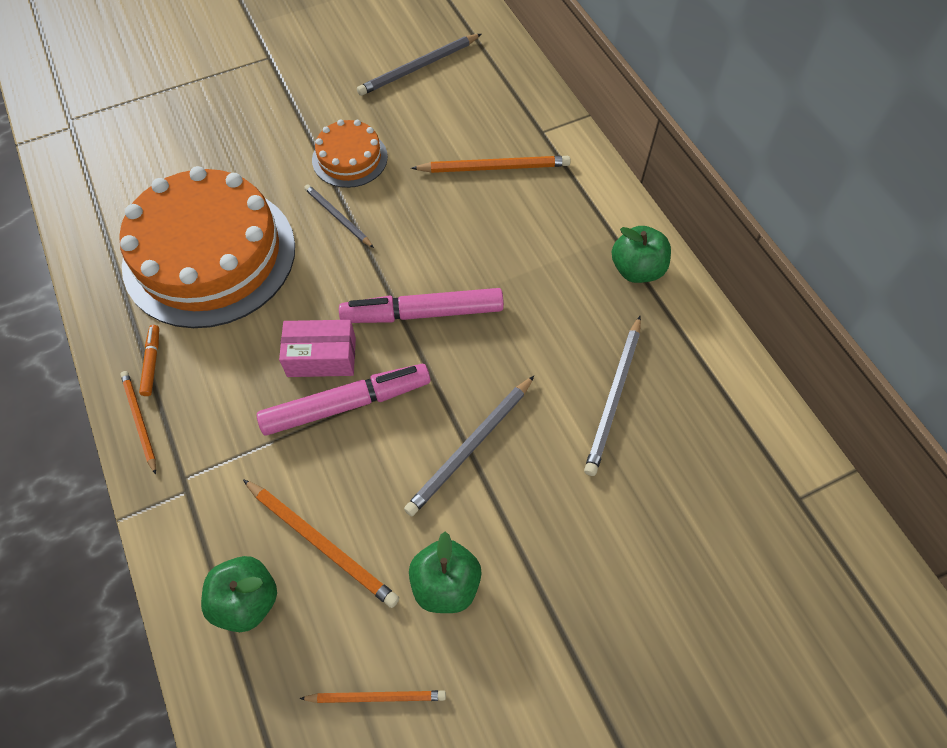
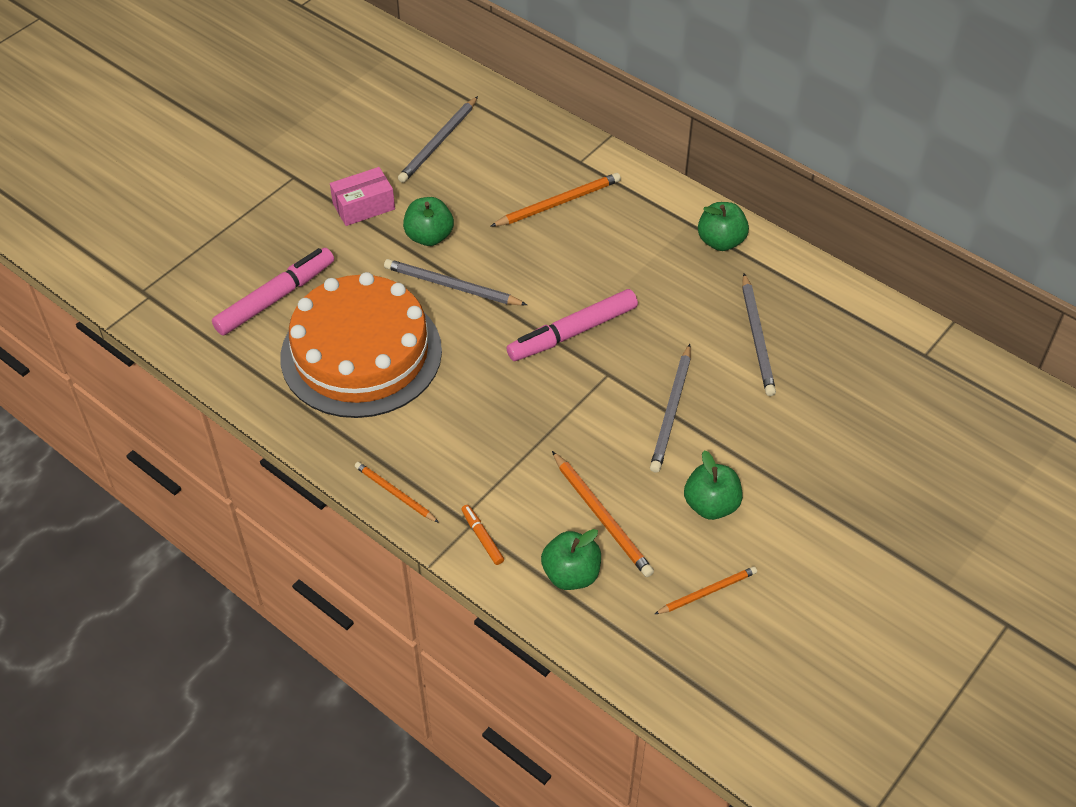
camera: 25 degrees left, 10 degrees down
orange marker [139,325,159,396] -> orange marker moved to [461,505,504,565]
orange pencil [243,479,399,608] -> orange pencil turned 45 degrees clockwise [552,451,654,577]
pink marker [257,364,430,436] -> pink marker moved to [212,248,334,335]
pink box [279,320,356,377] -> pink box moved to [330,167,395,226]
grey pencil [304,184,374,248] -> grey pencil [384,259,527,305], size x1.55
orange cake [312,119,388,188] -> green apple [403,197,454,246]

